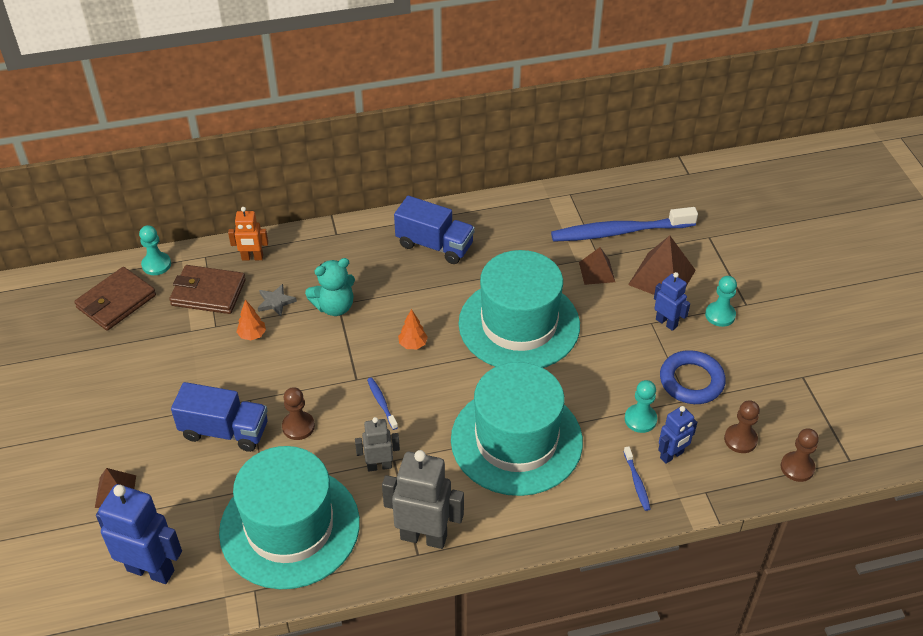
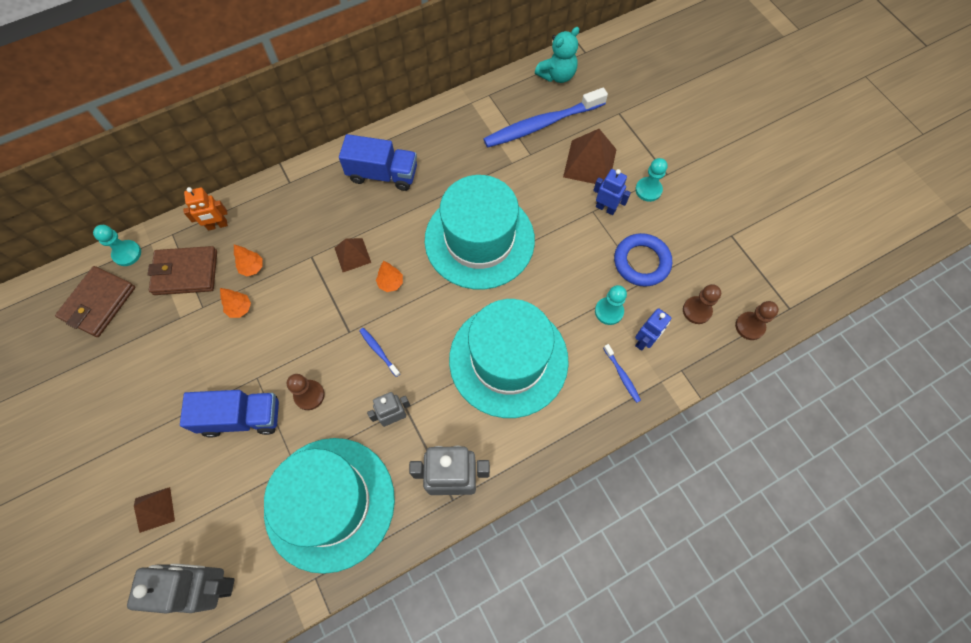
camera: 15 degrees left, 20 degrees up
blue robot [96,484,182,584] -> grey robot [127,564,234,613]
grey star [258,284,297,316] -> orange tree [234,245,263,276]
turquoise teddy bear [305,258,355,316] -> turquoise teddy bear moved to [535,27,579,83]
brown pyramid [579,247,615,285] -> brown pyramid moved to [335,238,371,272]

